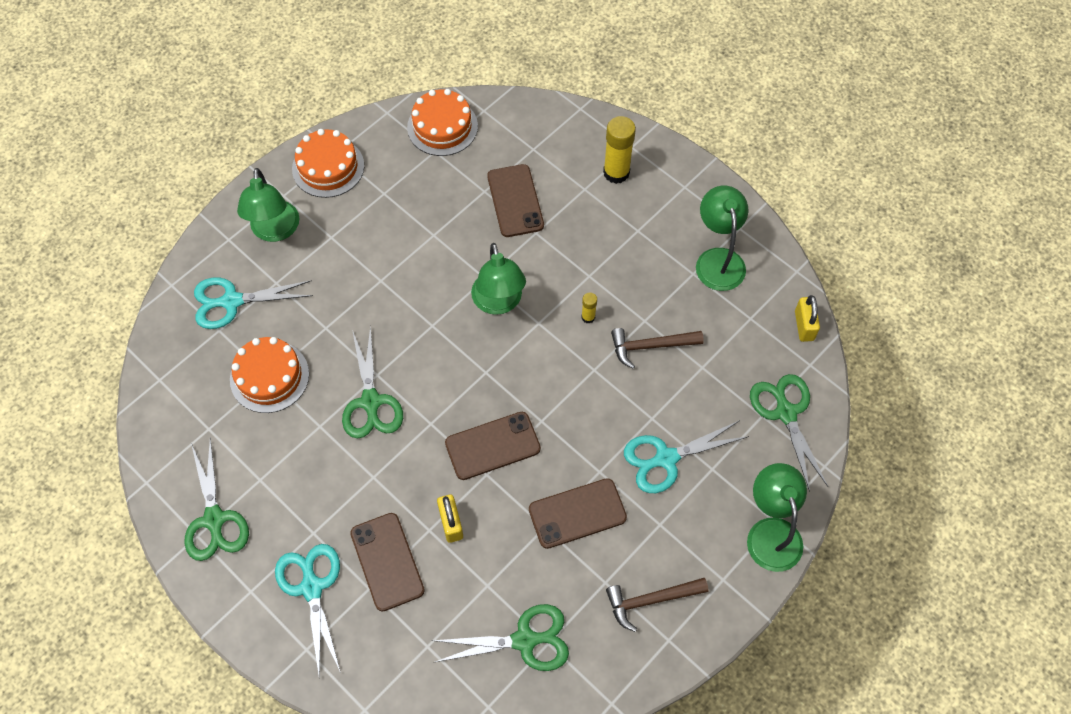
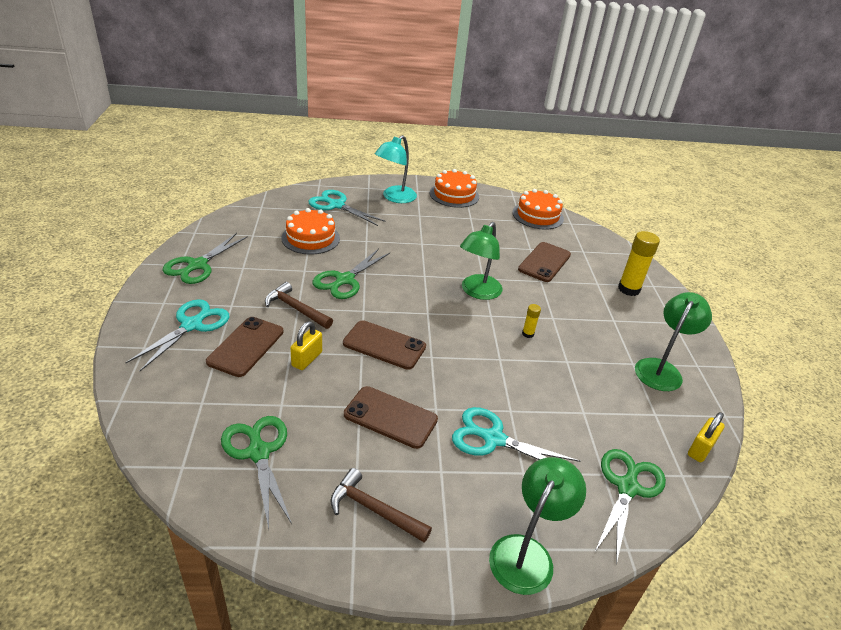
camera: 40 degrees right, 25 degrees down
green lamp [237,168,299,242] -> turquoise lamp [375,135,417,203]
green scissors [431,604,569,671] -> green scissors turned 150 degrees counterclockwise [221,416,292,529]
brown hammer [611,328,704,369] -> brown hammer moved to [265,282,333,329]

